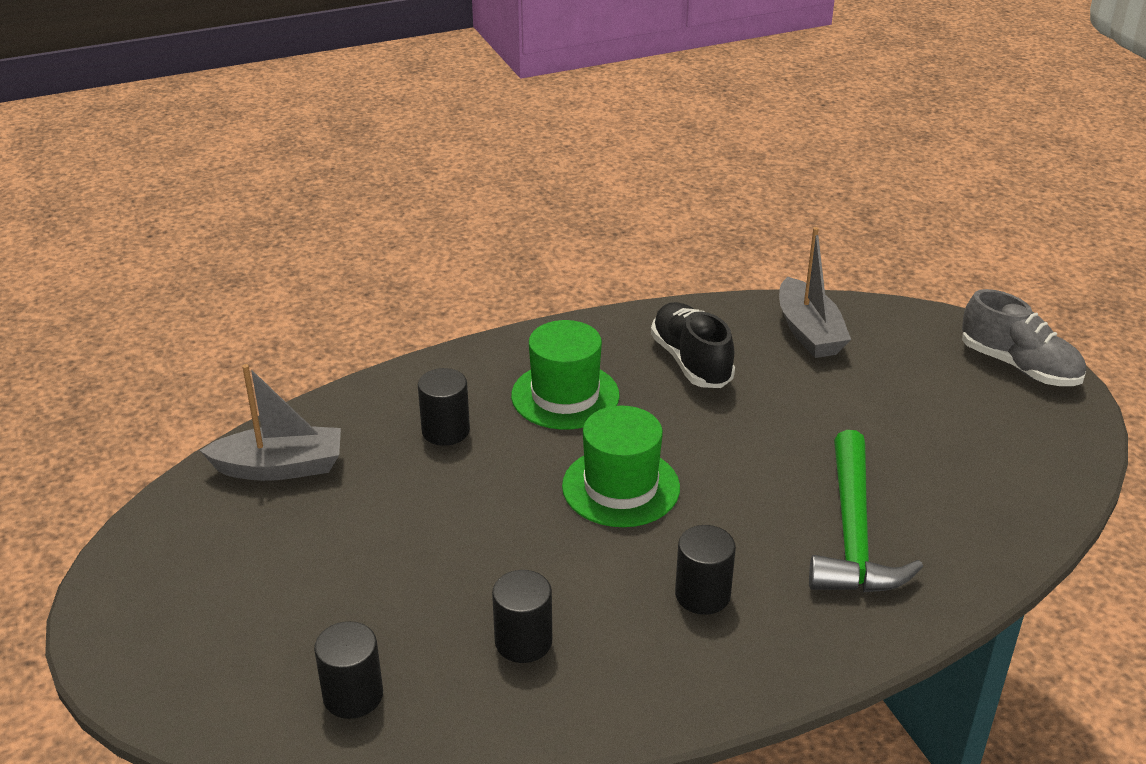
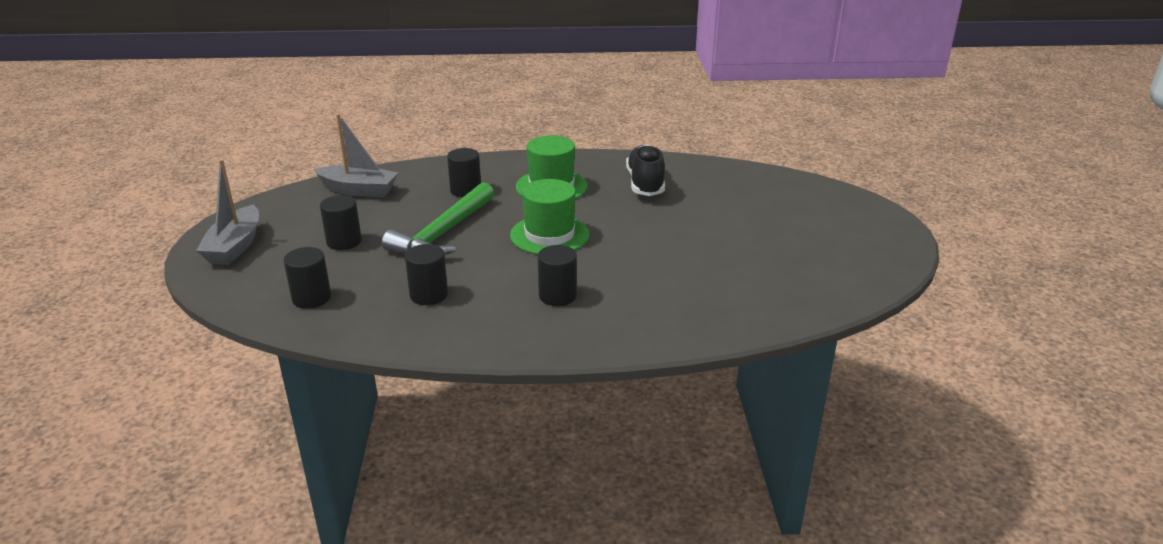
camera: 20 degrees right, 5 degrees down
grey boat [779,227,851,358] -> grey boat moved to [196,159,259,265]
green hammer [809,430,923,592] -> green hammer moved to [382,182,495,255]
grey shoe [962,289,1086,386] -> none
none -> black cylinder [320,195,362,250]

